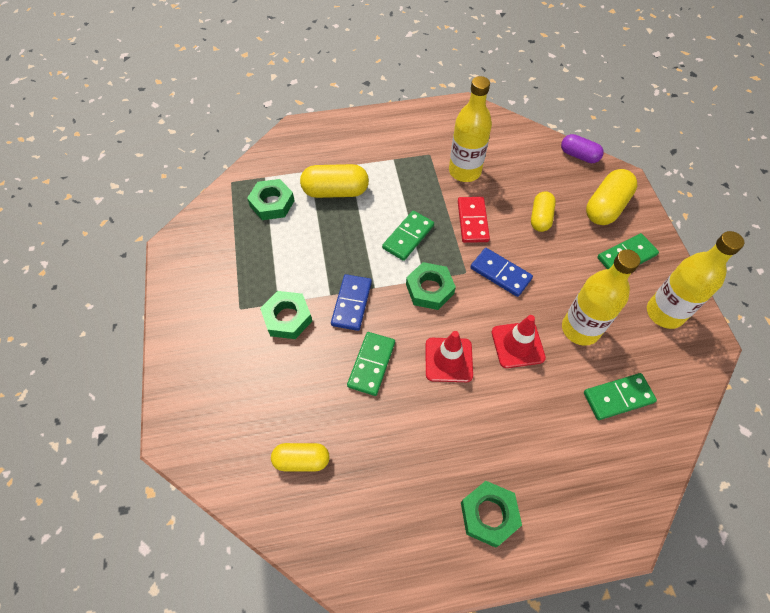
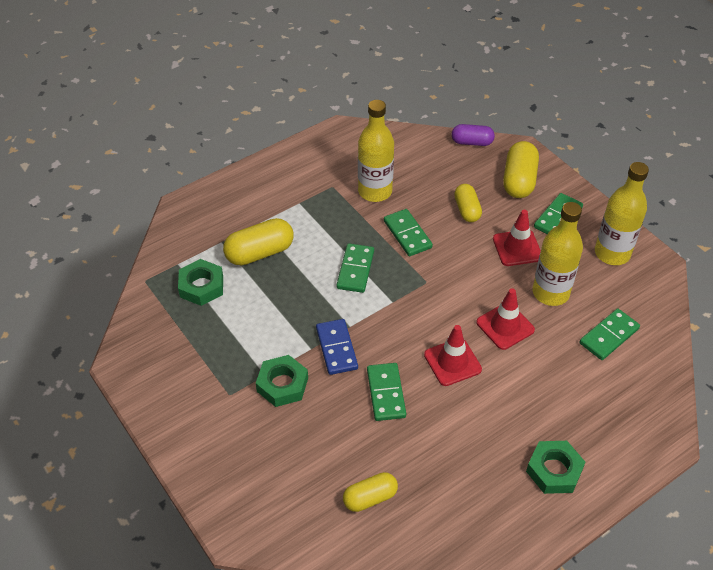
camera: 25 degrees left, 10 degrees down
green nut [406,262,456,310] -> none
red domino [458,197,490,243] -> green domino [384,209,433,256]
blue domino [470,248,533,297] -> none
none -> red traffic cone [493,210,541,266]

